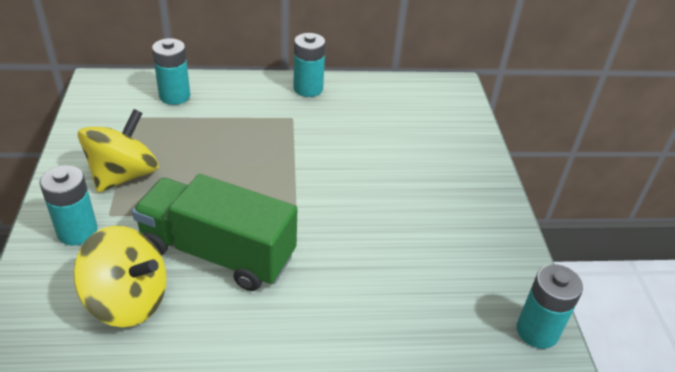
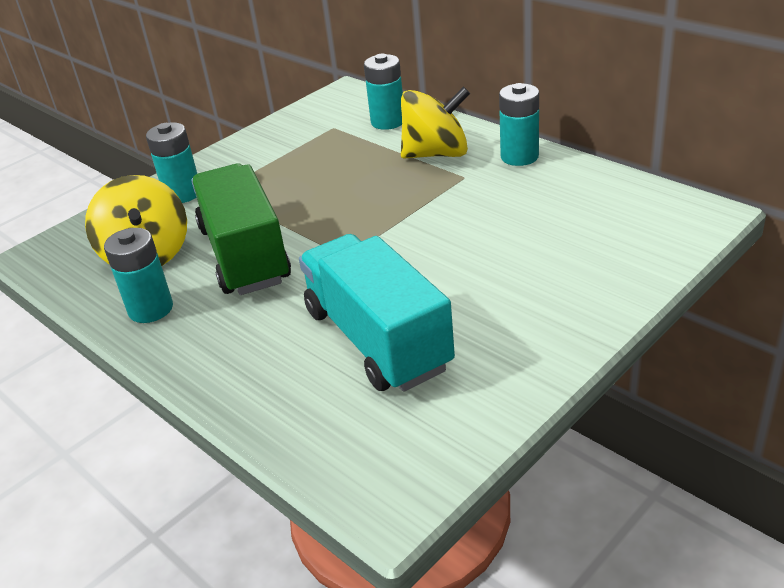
camera: 55 degrees right, 5 degrees down
yellow spinning top [78,109,159,193] -> yellow spinning top moved to [401,87,470,159]
turquoise battery [517,264,583,349] -> turquoise battery moved to [104,228,173,323]
none -> turquoise truck [299,234,455,392]

